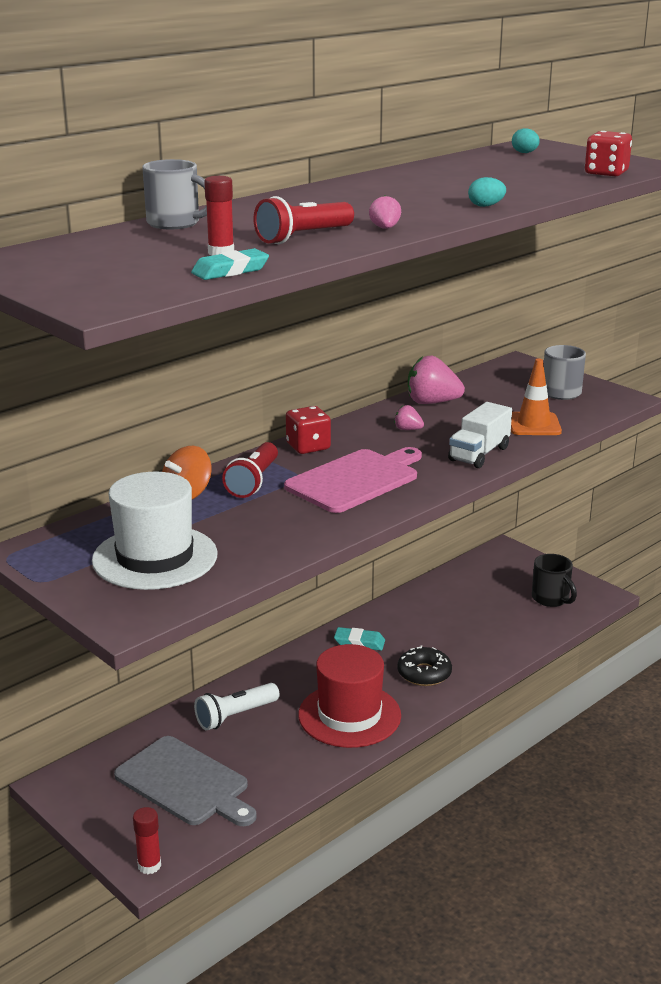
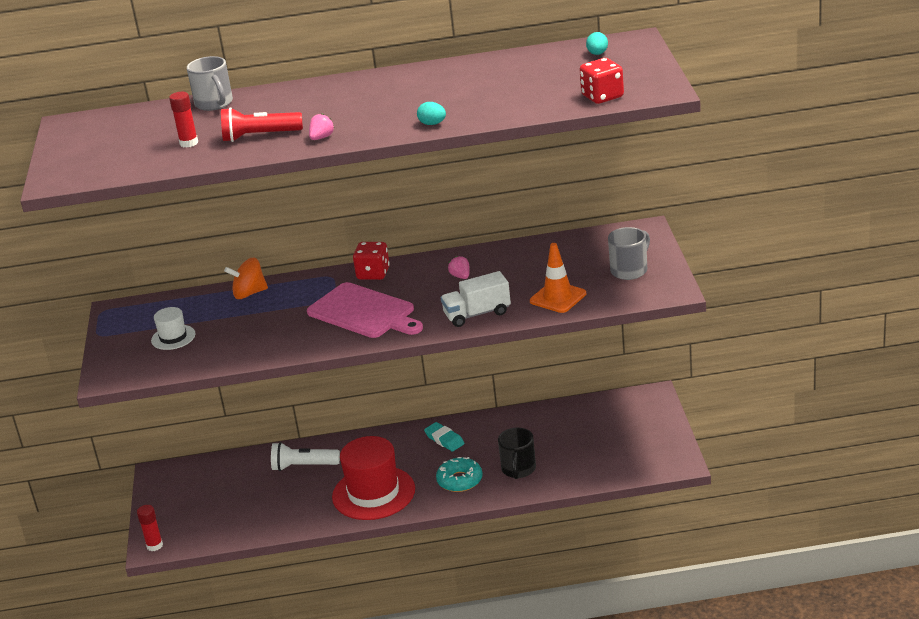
camera: 40 degrees right, 5 degrees up
white hat [92,472,217,590] -> white hat [151,307,195,350], size x0.50
grey cutting board [114,736,257,826] -> none
turquoise eraser [191,248,269,280] -> none
red flashlight [222,442,278,498] -> none
pink cutting board [284,447,422,513] -> pink cutting board turned 45 degrees clockwise [307,282,423,338]
black donut [397,646,452,686] -> turquoise donut [436,457,483,492]
pink strawberry [408,356,465,404] -> none
black mug [532,554,577,607] -> black mug moved to [498,428,536,479]

